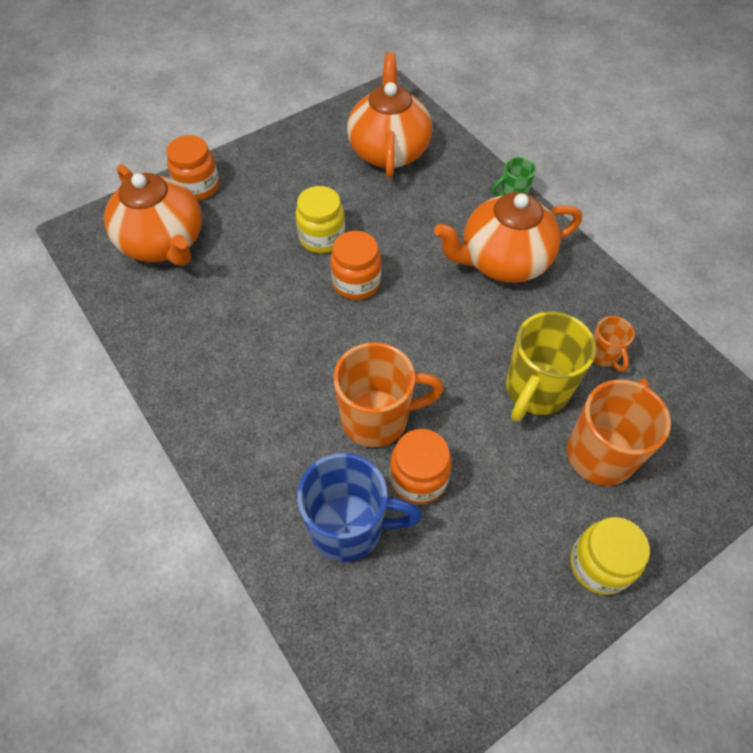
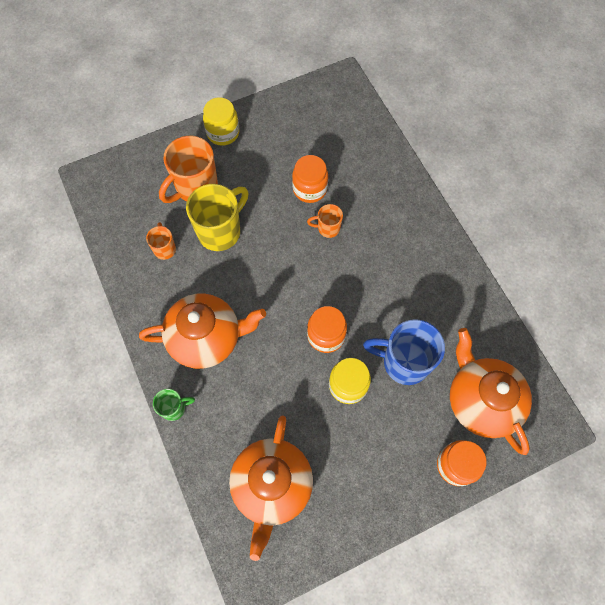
camera: 170 degrees left, 10 degrees up
blue mug [297,453,422,562] -> blue mug moved to [363,319,445,385]
orange mug [334,342,444,447] -> orange mug [307,204,343,238], size x0.51

